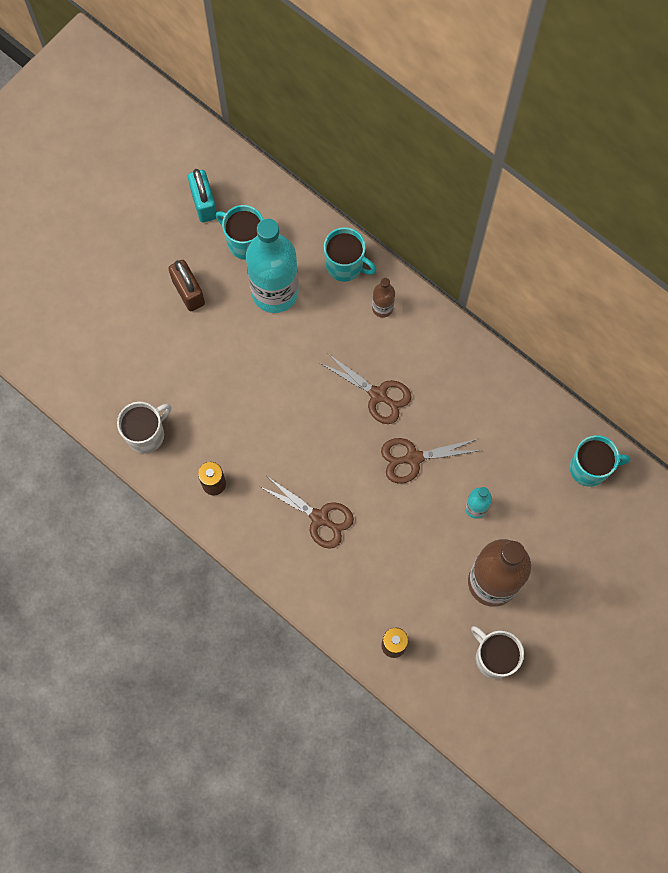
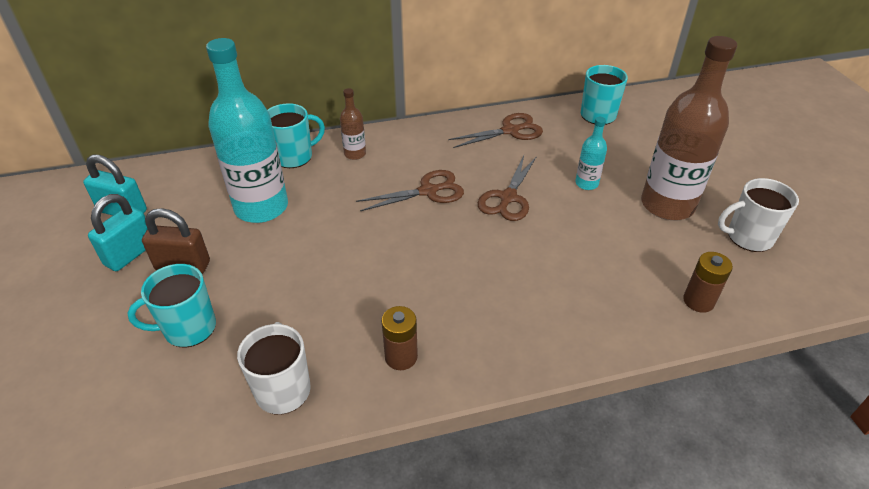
camera: 55 degrees left, 30 degrees down
turquoise mug [216,205,263,260] -> turquoise mug moved to [128,264,216,348]
brown scissors [259,477,354,549] -> brown scissors moved to [448,113,543,148]
none -> turquoise padlock [88,194,147,271]

